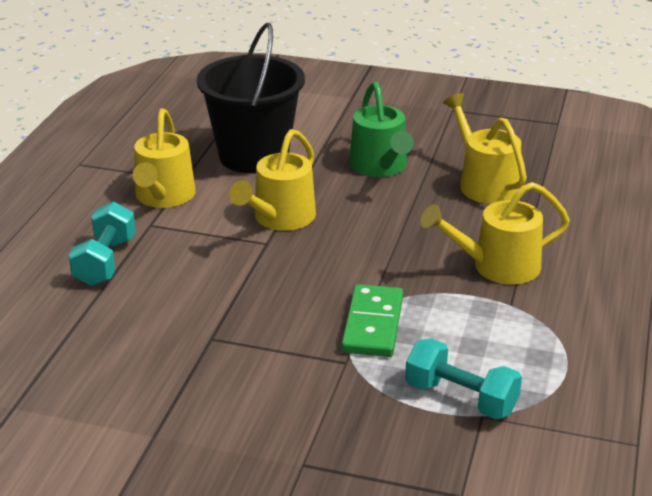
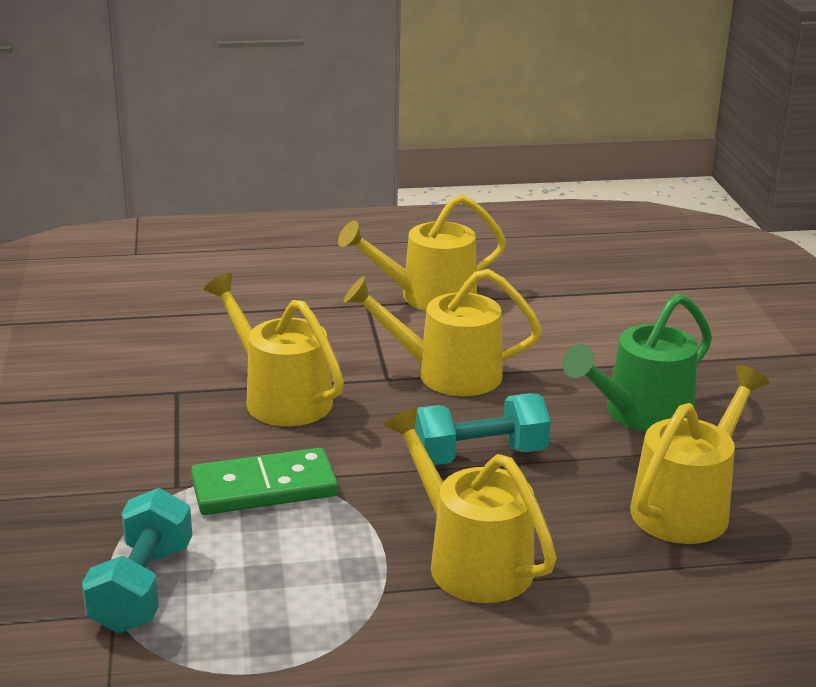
camera: 65 degrees right, 5 degrees down
turquoise dumbbell [69,201,136,286] -> turquoise dumbbell moved to [415,394,551,465]
black bucket [197,23,305,173] -> none
none -> yellow watering can [204,273,344,426]

